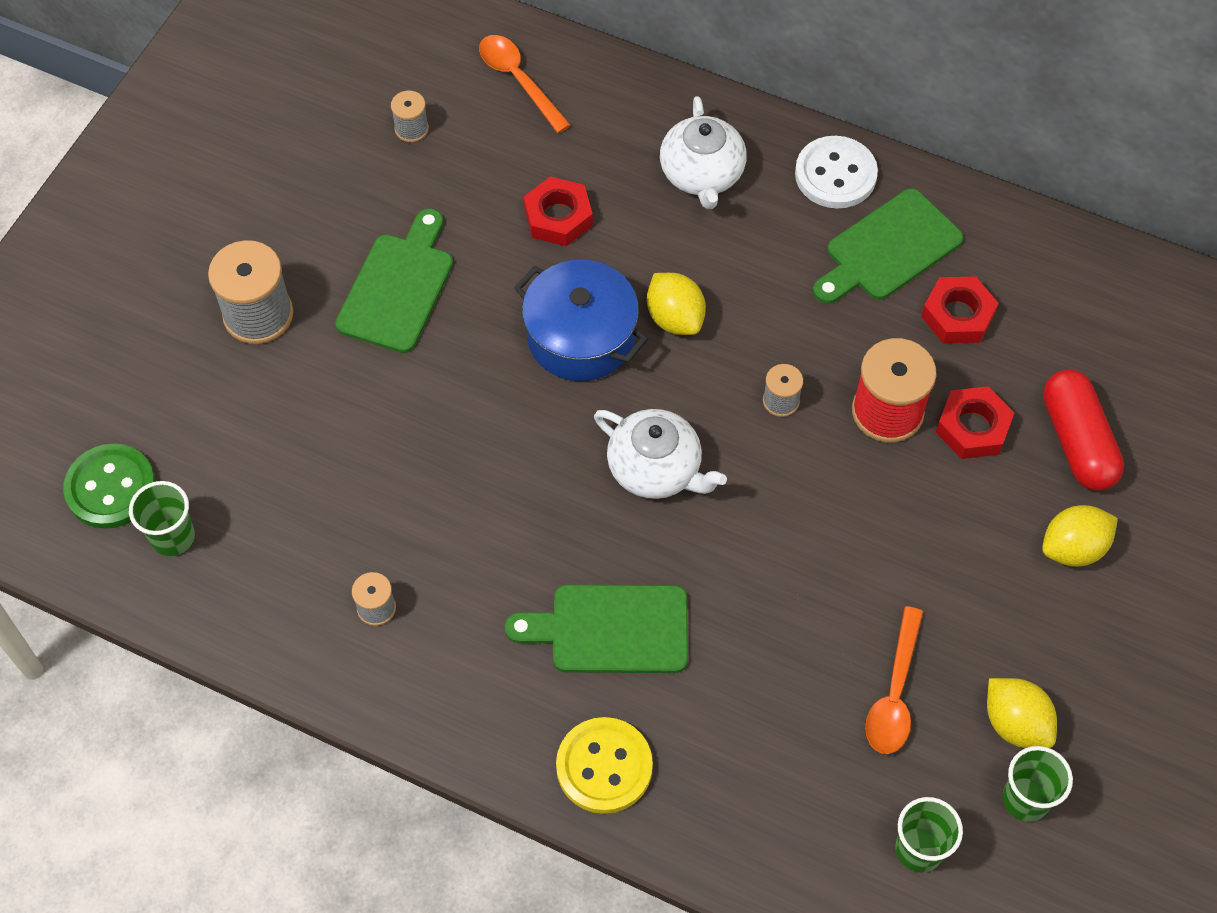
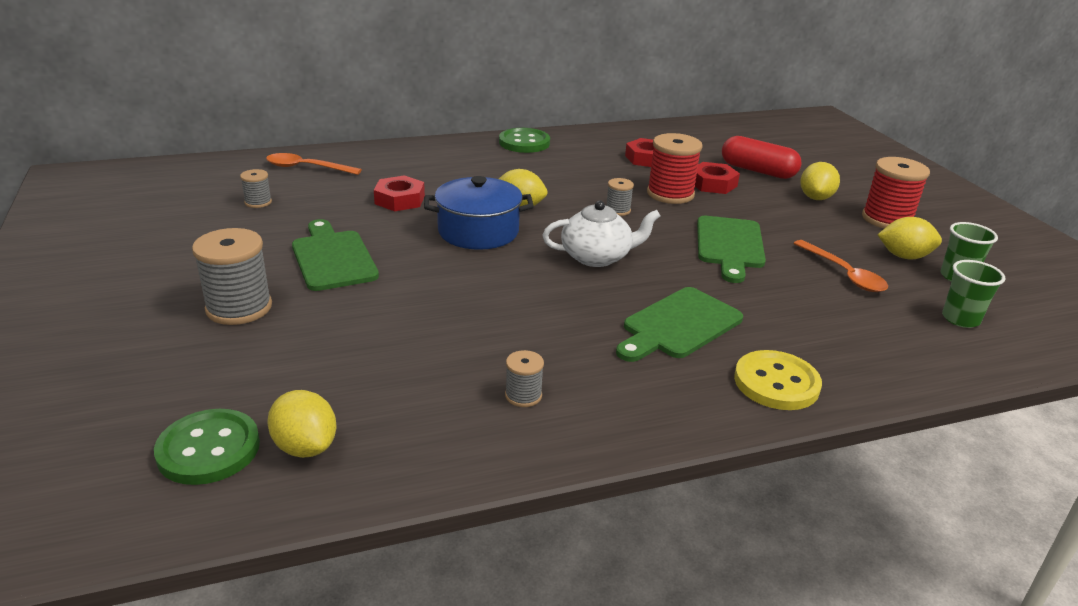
camera: 45 degrees left, 30 degrees down
green cup [129,481,195,556] -> yellow lemon [267,390,337,458]
white teapot [660,96,747,209] -> none
white button [795,136,878,208] -> green button [499,128,550,153]
green cutting board [813,189,963,304] -> green cutting board moved to [697,216,766,283]
none -> red spool [862,157,930,228]

